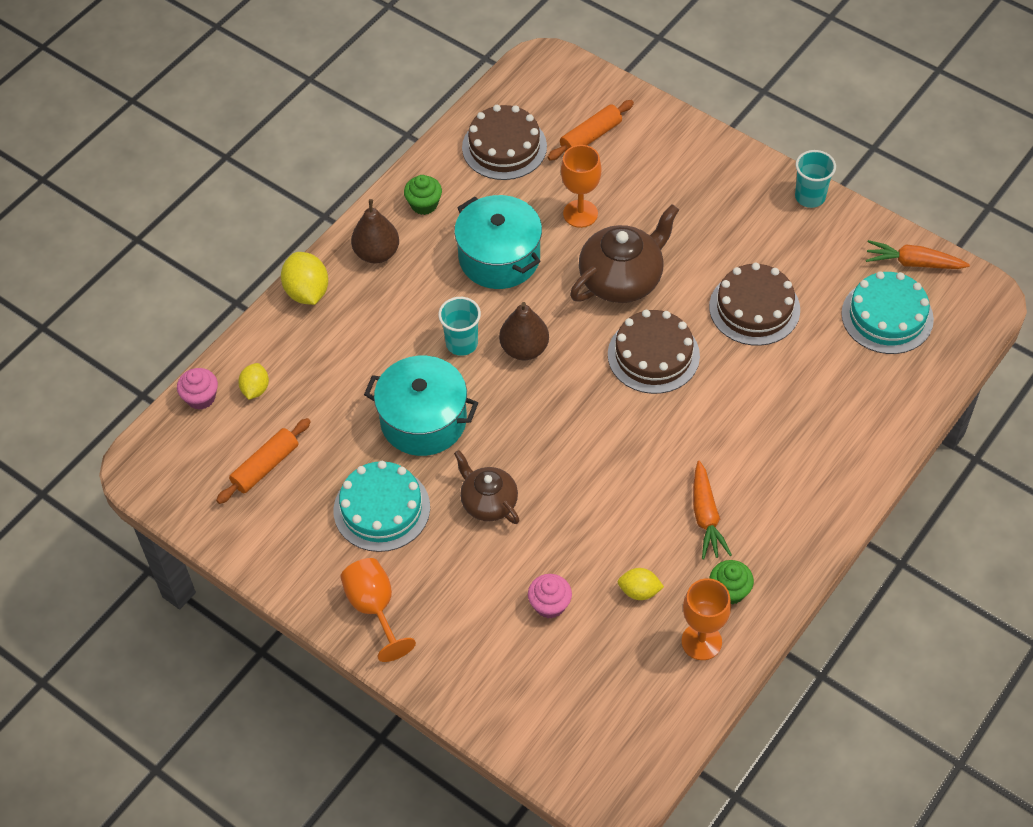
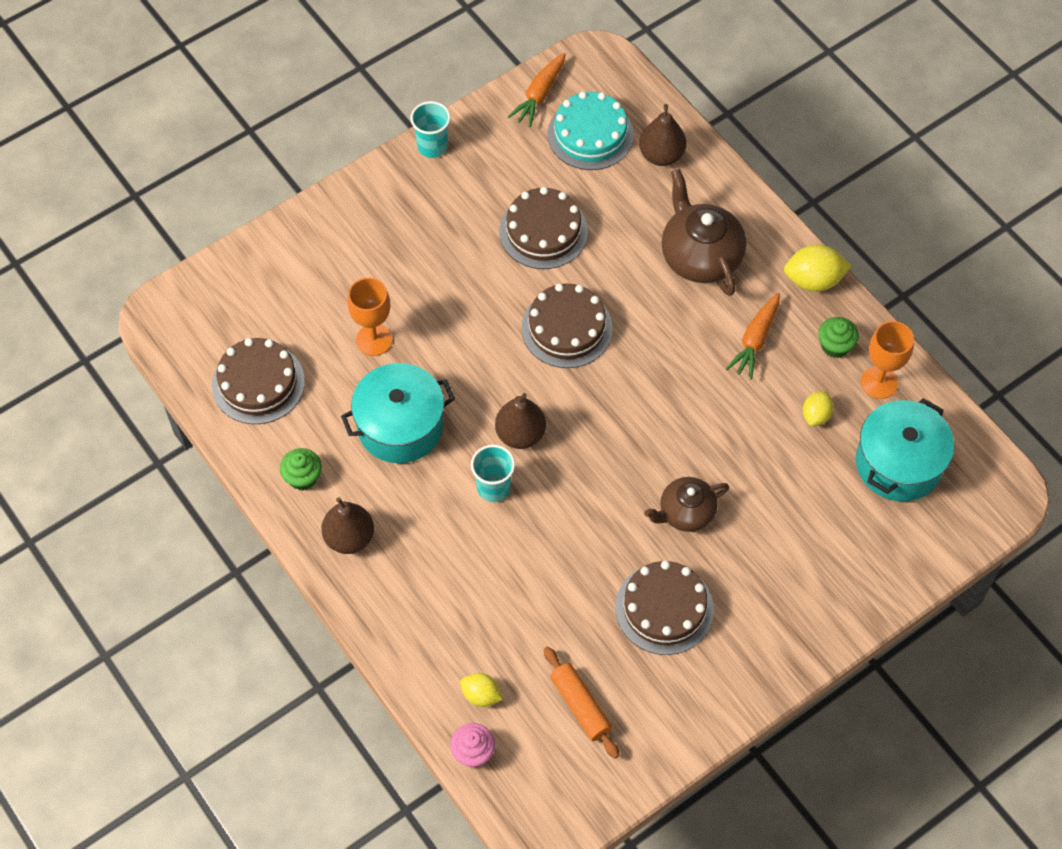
camera: 75 degrees left, 5 degrees up
yellow lemon [281,252,328,305] -> yellow lemon moved to [784,245,852,292]
turquoise cake [334,461,430,552] -> brown cake [615,561,714,655]
orange goblet [340,558,416,662] -> none
turquoise pot [364,356,478,456] -> turquoise pot moved to [856,398,954,502]
pink cupcake [528,574,572,619] -> none
orange rolling pin [547,100,634,161] -> none
brown teapot [570,204,679,303] -> brown teapot moved to [662,169,746,296]
orange carrot [693,461,732,559] -> orange carrot turned 105 degrees clockwise [726,293,780,380]
none -> brown pear [639,104,686,166]

